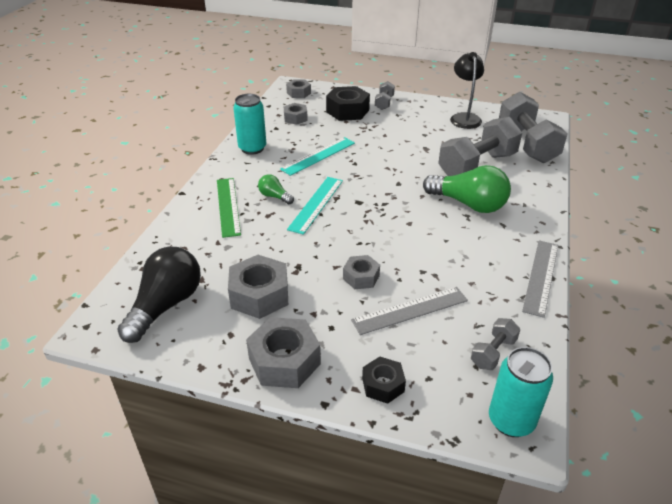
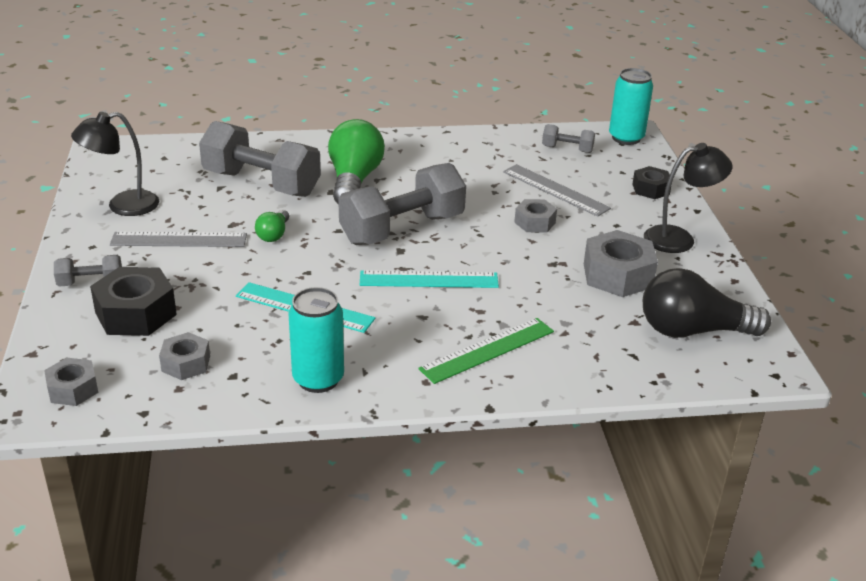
camera: 115 degrees left, 5 degrees down
grey nut [246,317,321,388] -> black lamp [644,143,733,253]
green light bulb [258,174,294,204] -> green light bulb moved to [255,210,289,242]
grey dumbbell [499,92,567,163] -> grey dumbbell moved to [338,163,466,245]
grey ruler [522,240,558,318] -> grey ruler moved to [110,232,247,247]

